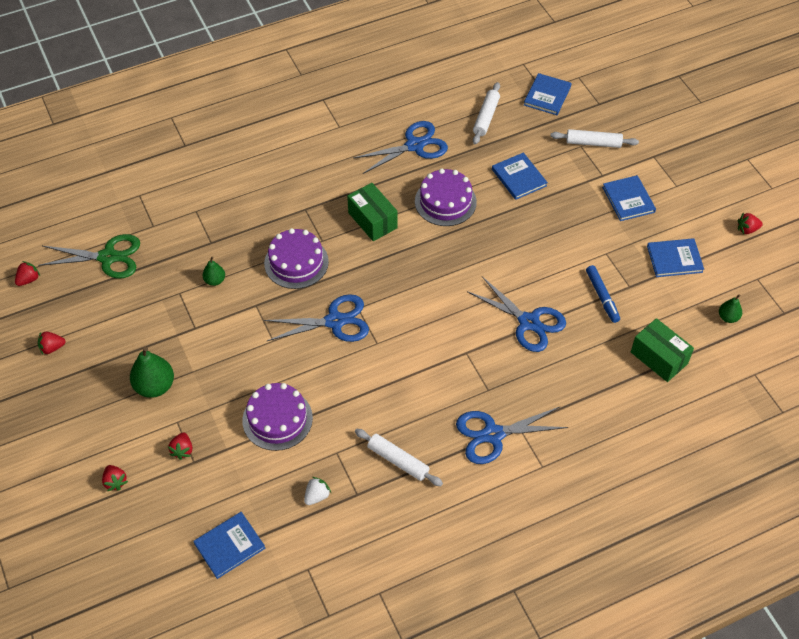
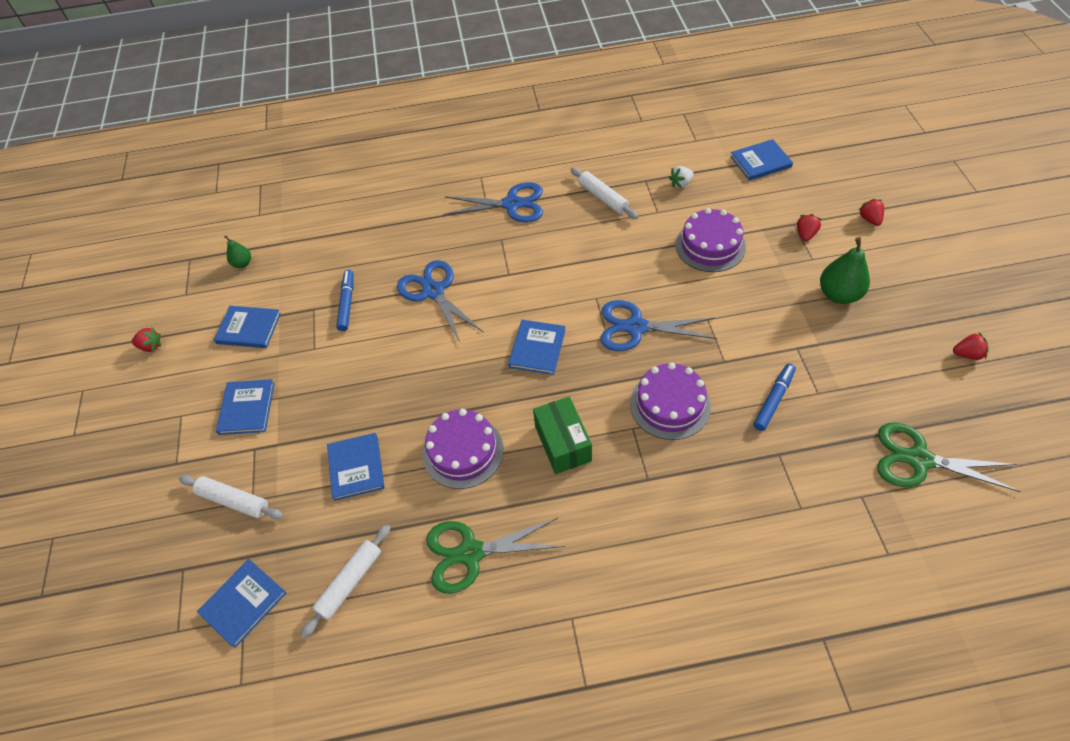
camera: 160 degrees left, 0 degrees up
red strawberry [15,261,40,286] -> none
green pear [203,257,225,286] -> blue marker [753,364,796,431]
blue scissors [354,121,448,174] -> green scissors [426,518,565,594]
green box [631,318,694,382] -> none
none -> blue book [508,320,566,375]

